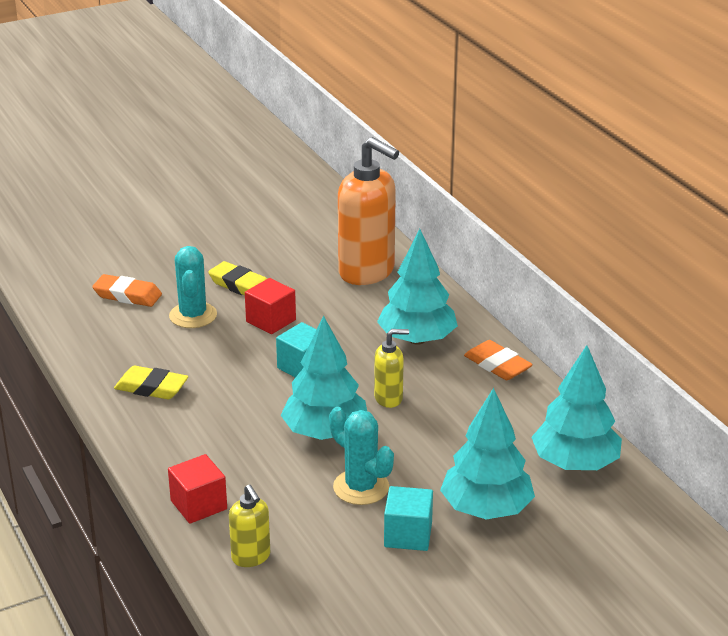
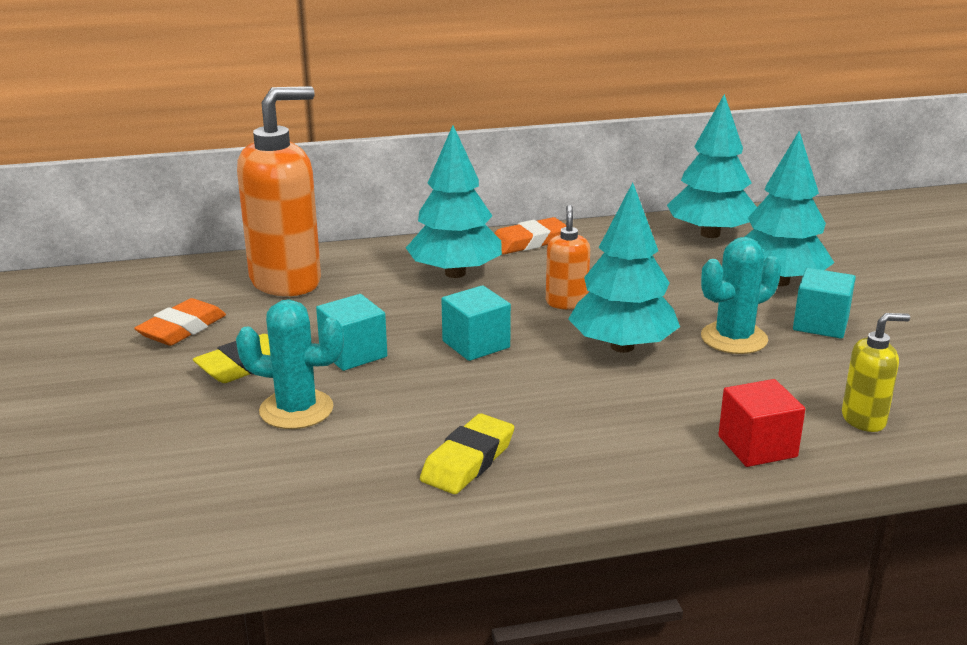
camera: 75 degrees left, 5 degrees down
orange eraser [92,274,162,307] -> orange eraser moved to [134,298,226,346]
red cube [245,278,296,334] -> turquoise cube [316,294,387,371]
yellow soap dispenser [374,329,409,408] -> orange soap dispenser [546,204,590,309]

